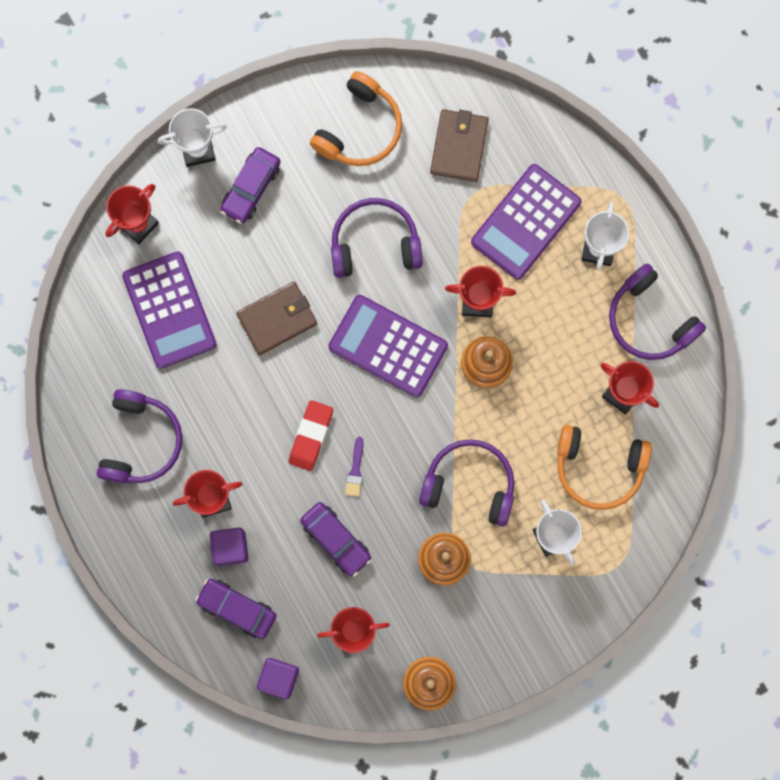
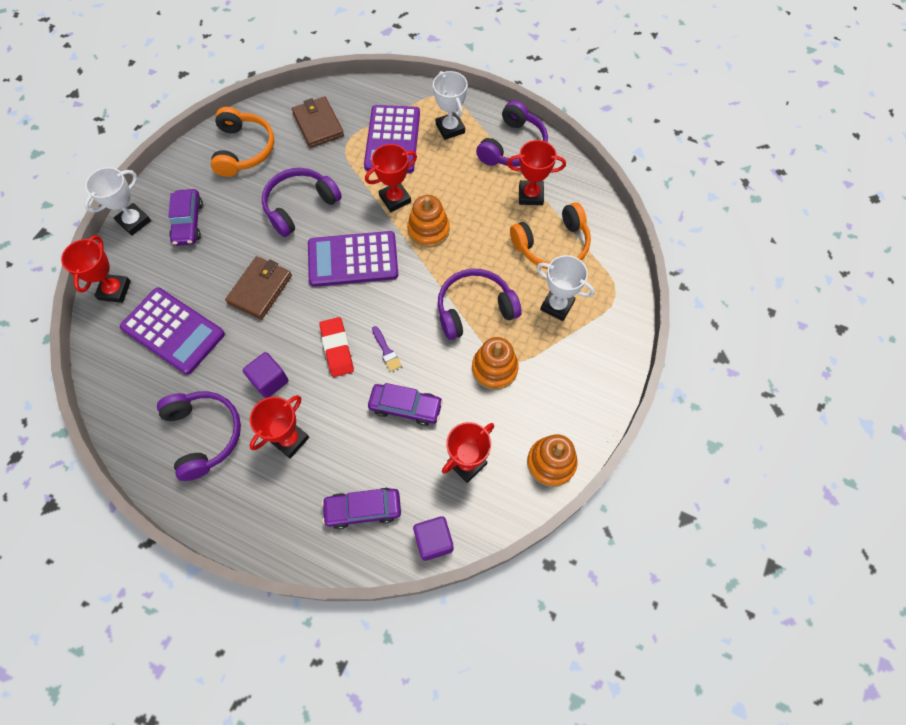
camera: 35 degrees left, 15 degrees down
purple cube [210,528,248,566] -> purple cube moved to [243,352,289,398]
purple headphones [609,263,706,360] -> purple headphones turned 75 degrees counterclockwise [476,100,548,167]

